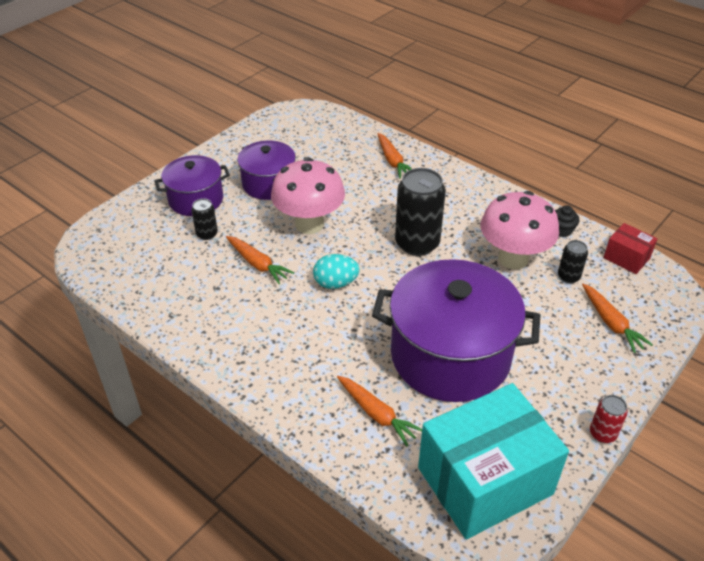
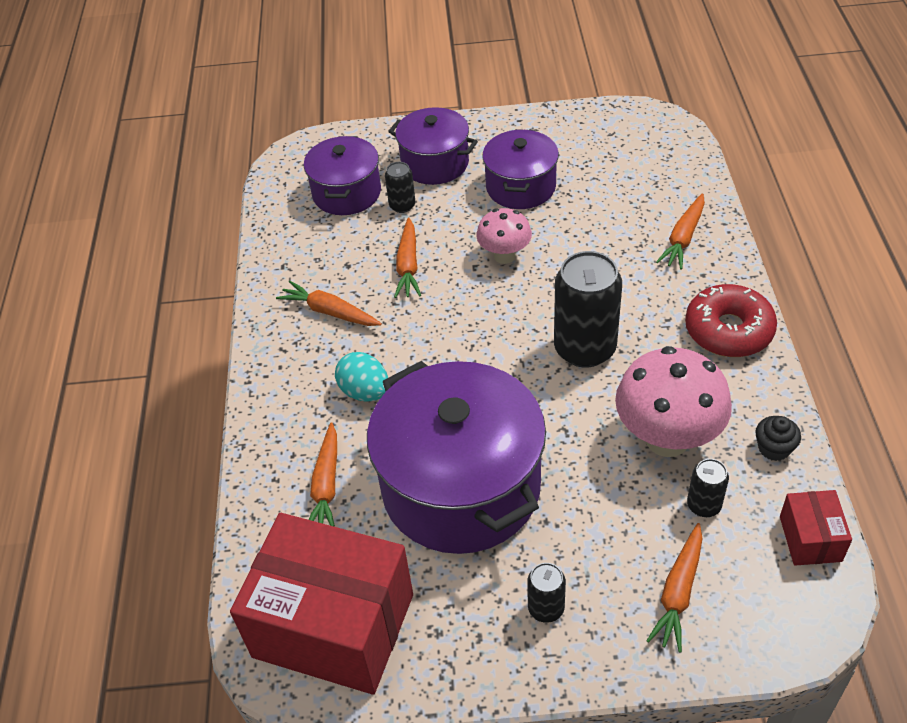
camera: 50 degrees right, 5 degrees up
pink mushroom [271,158,345,234] -> pink mushroom [476,208,532,264], size x0.58
turquoise egg [313,254,360,289] -> turquoise egg moved to [335,352,388,402]
turquoise box [418,383,569,539] -> red box [230,513,413,695]
red can [590,395,628,443] -> none
none -> orange carrot [276,281,382,326]
none -> purple pot [304,136,381,215]
none -> black can [527,563,566,623]
none -> red donut [685,284,777,357]

